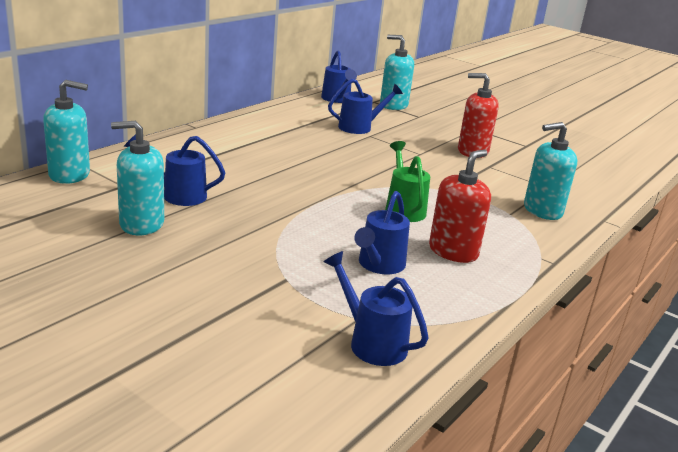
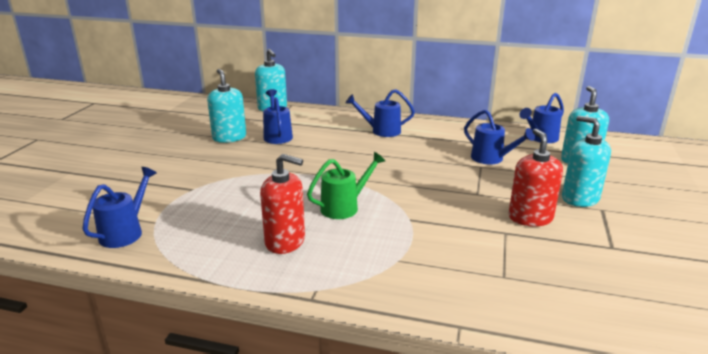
camera: 70 degrees right, 0 degrees up
blue watering can [354,191,410,274] -> blue watering can moved to [346,89,415,137]
turquoise soap dispenser [524,122,577,220] -> turquoise soap dispenser moved to [562,116,611,207]

